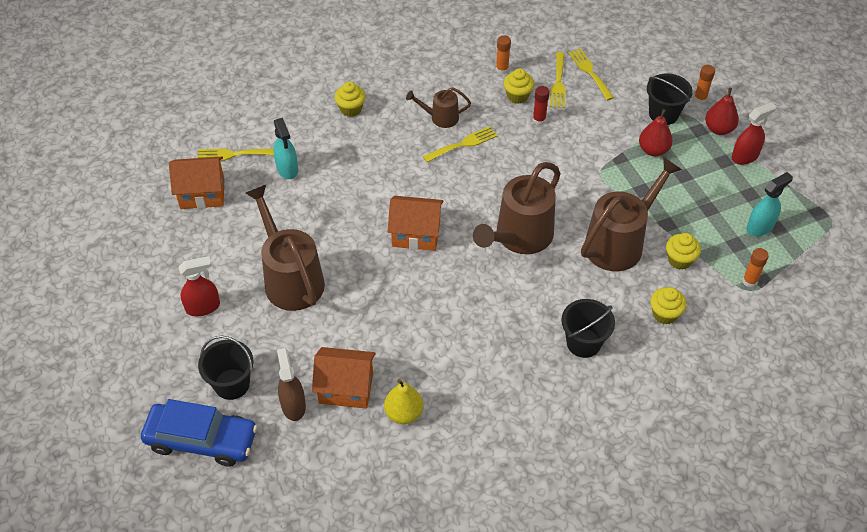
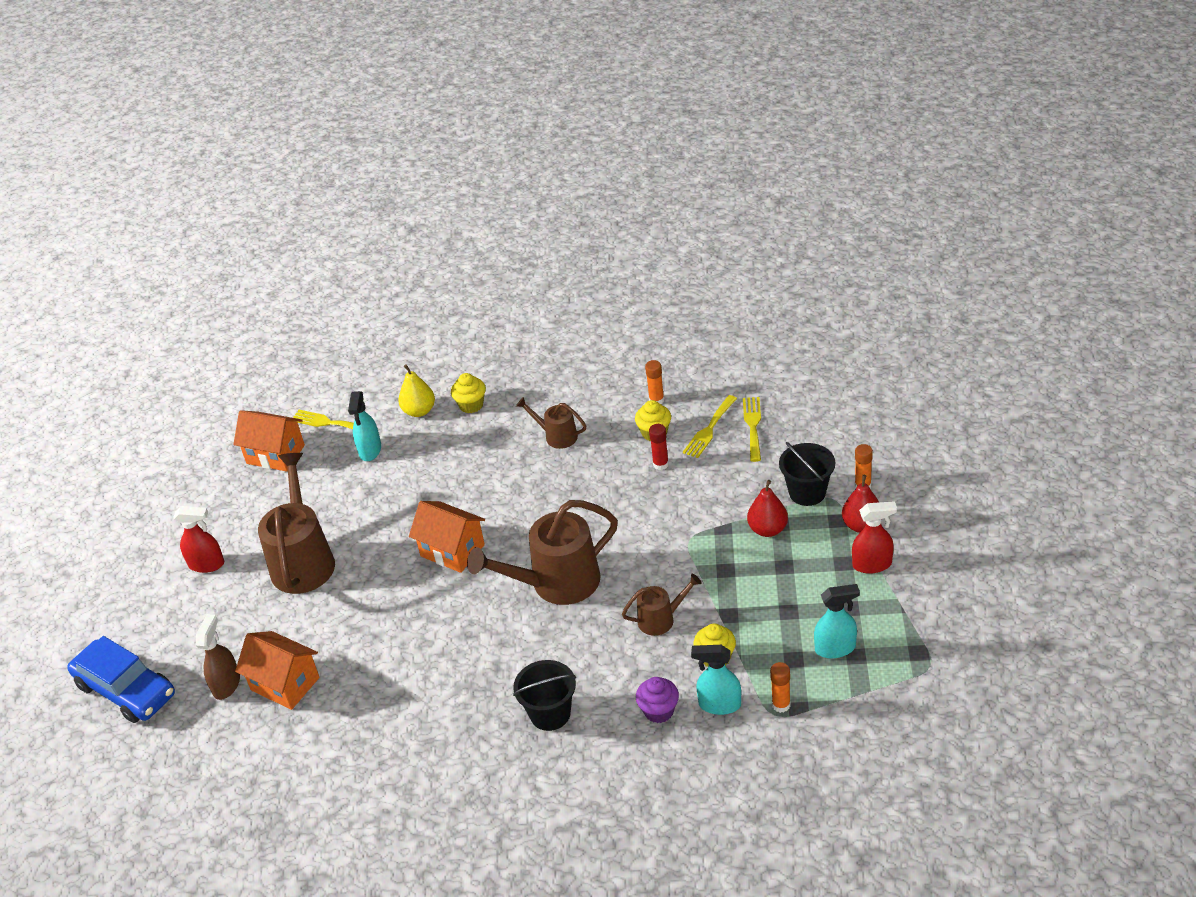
camera: 30 degrees right, 10 degrees down
black bucket [198,336,254,400] -> none
yellow pear [384,379,424,424] -> yellow pear moved to [398,364,435,417]
yellow fork [423,126,498,162] -> none
brown watering can [581,157,682,271] -> brown watering can [622,574,702,636], size x0.52
yellow cupcake [650,287,687,325] -> purple cupcake [636,677,679,723]
none -> turquoise spray bottle [691,645,741,715]

